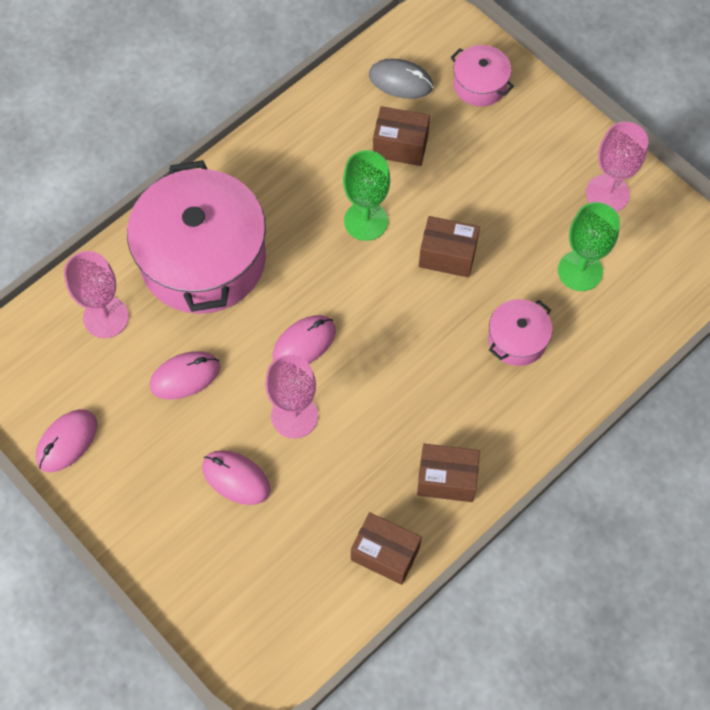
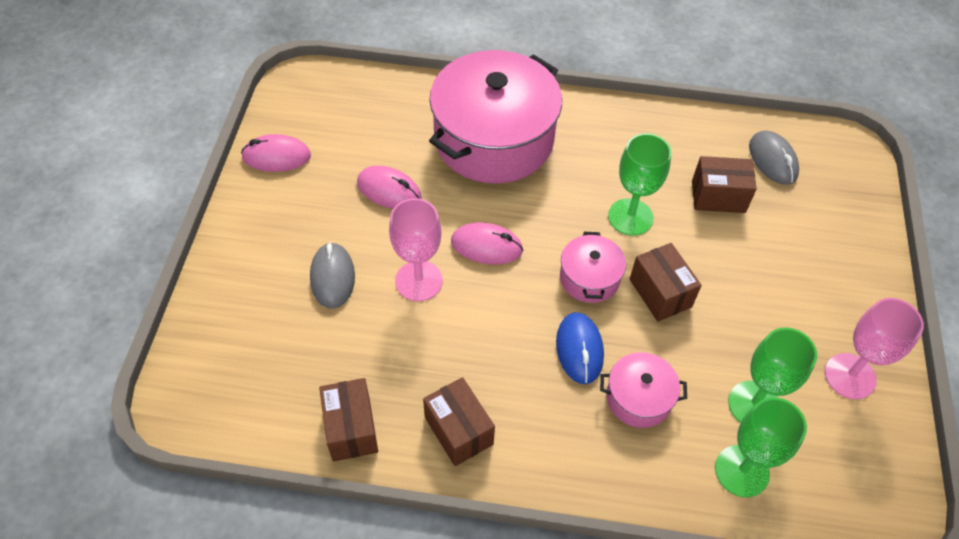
camera: 50 degrees right, 10 degrees down
pink goblet [64,251,129,338] -> none
pink mouse [202,450,270,505] -> grey mouse [310,242,355,309]
brown box [373,106,430,166] -> brown box turned 60 degrees counterclockwise [692,156,757,213]
pink pot [451,45,514,107] -> pink pot moved to [560,232,626,303]
none -> blue mouse [556,312,604,384]
none -> green goblet [715,397,807,497]

